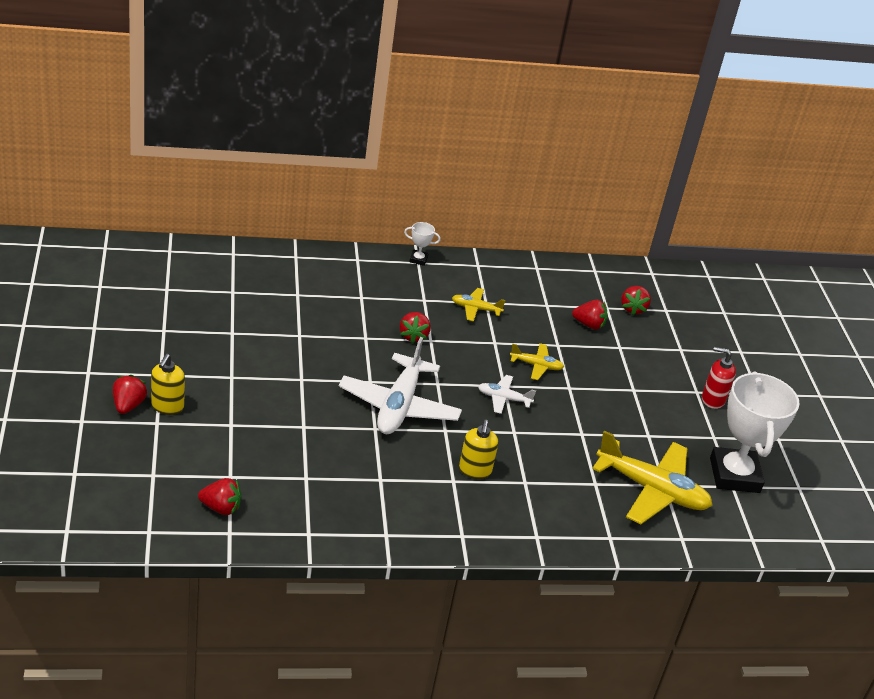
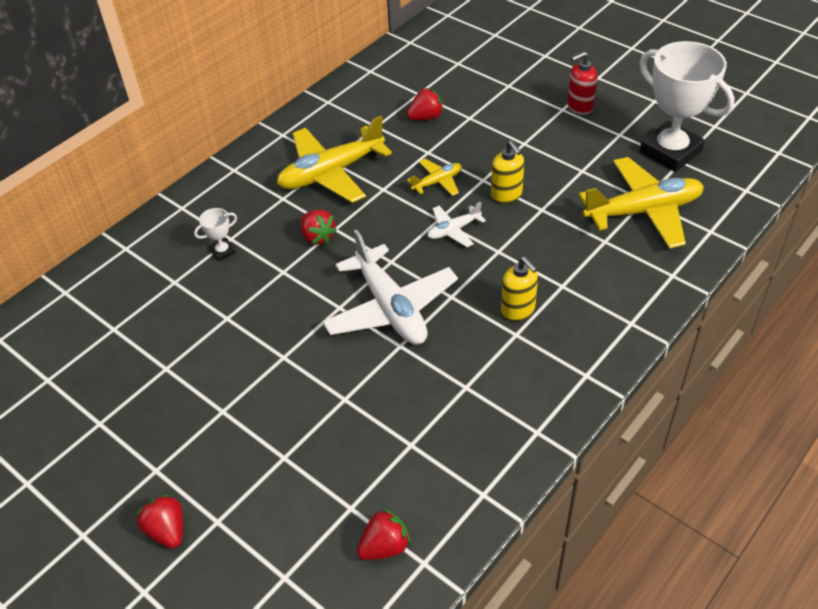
camera: 35 degrees left, 10 degrees up
yellow soap dispenser [151,354,185,415] -> yellow soap dispenser moved to [491,140,524,204]
white trophy [404,222,441,266] -> white trophy moved to [194,208,237,261]
yellow plane [452,288,506,321] -> yellow plane [277,116,392,203], size x2.05
red strawberry [621,286,651,315] -> none

